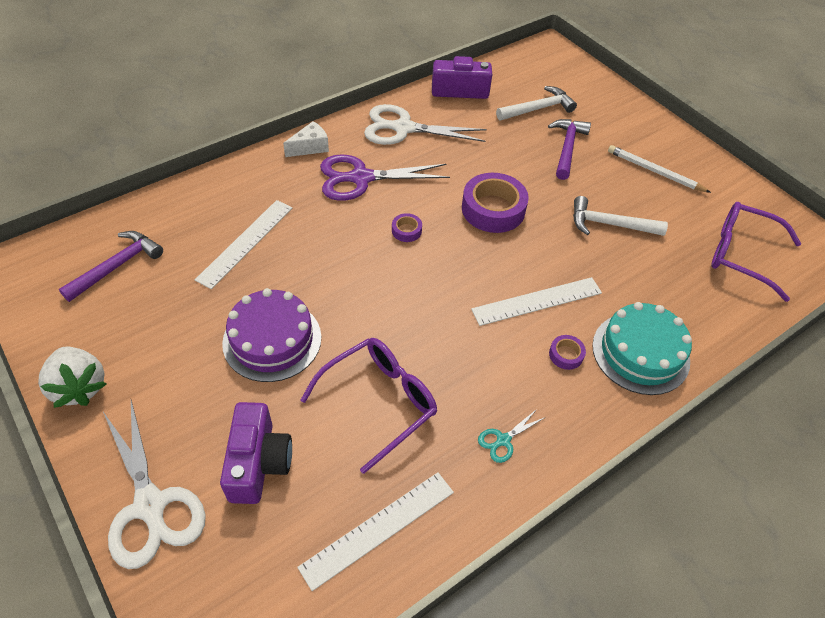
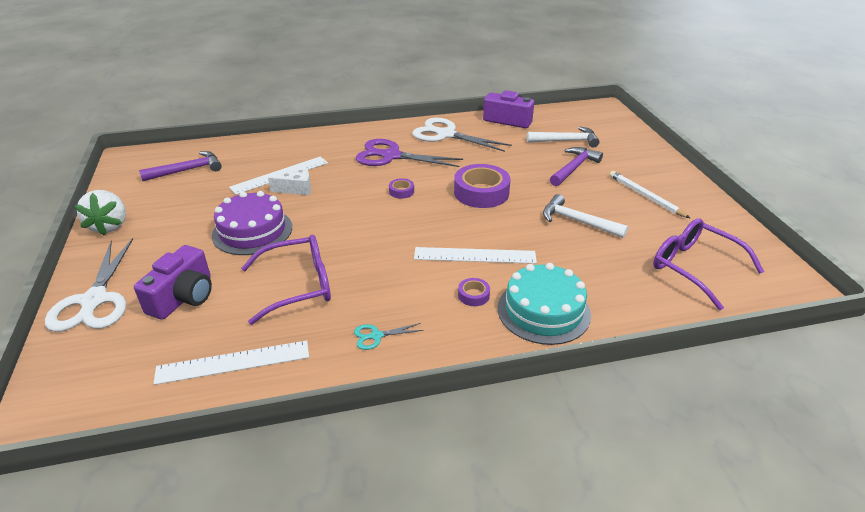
camera: 25 degrees right, 15 degrees down
white cheese [283,121,329,157] -> white cheese moved to [268,167,311,195]

